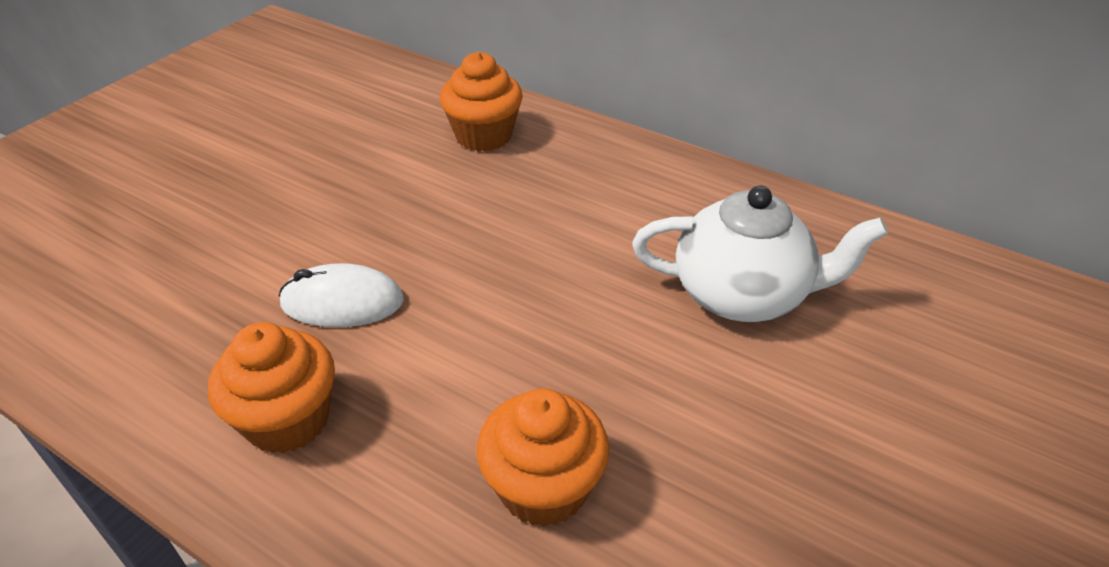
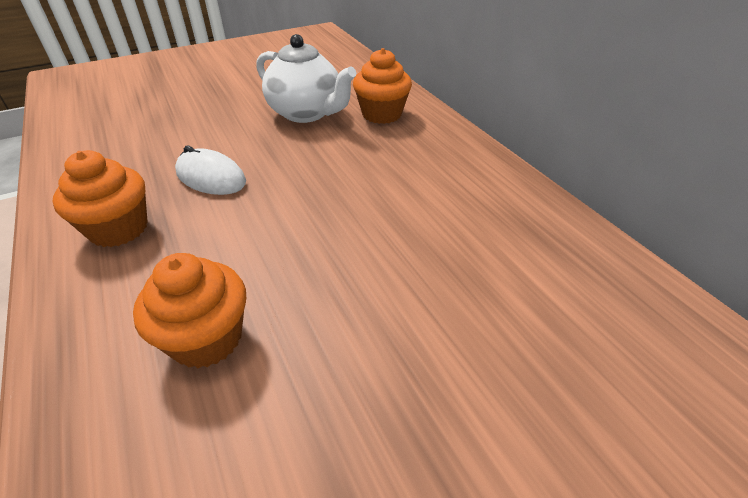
camera: 30 degrees right, 0 degrees up
white teapot [632,185,888,322] -> white teapot moved to [256,34,357,123]

